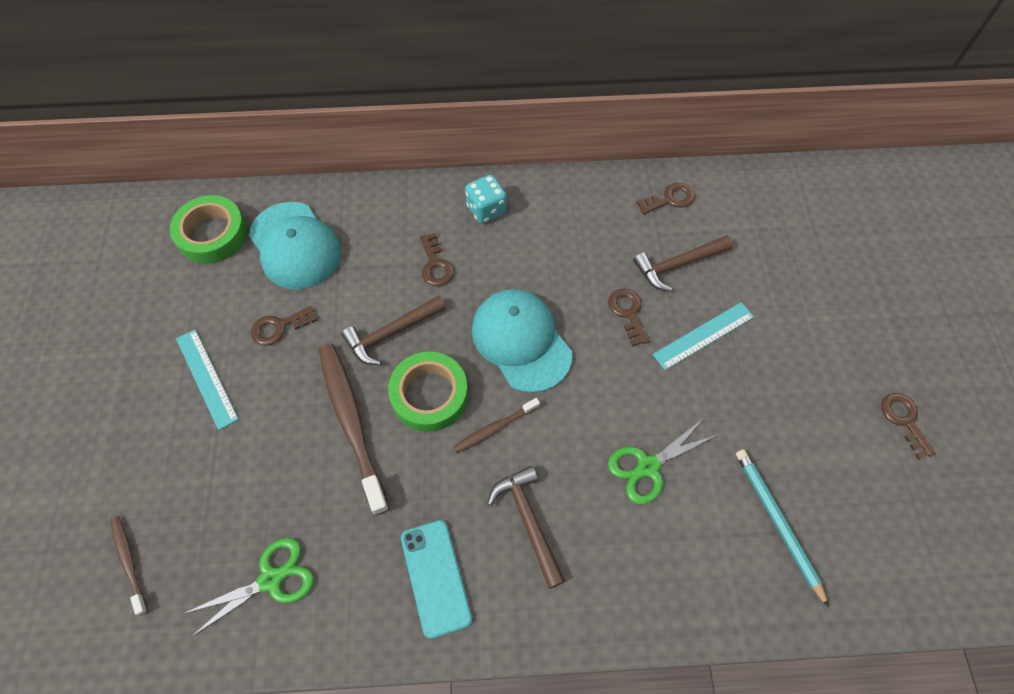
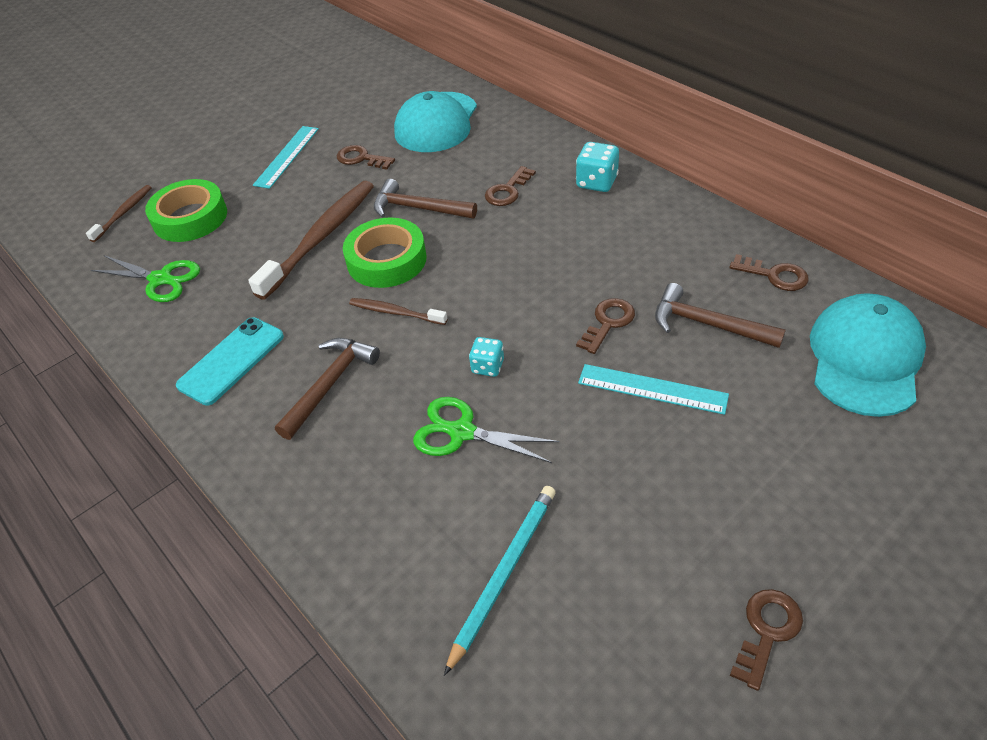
camera: 55 degrees right, 15 degrees down
green tape [170,195,247,264] -> green tape moved to [145,179,227,242]
turquoise cap [472,289,572,393] -> turquoise cap moved to [810,293,926,417]
none -> turquoise dice [469,337,504,377]

